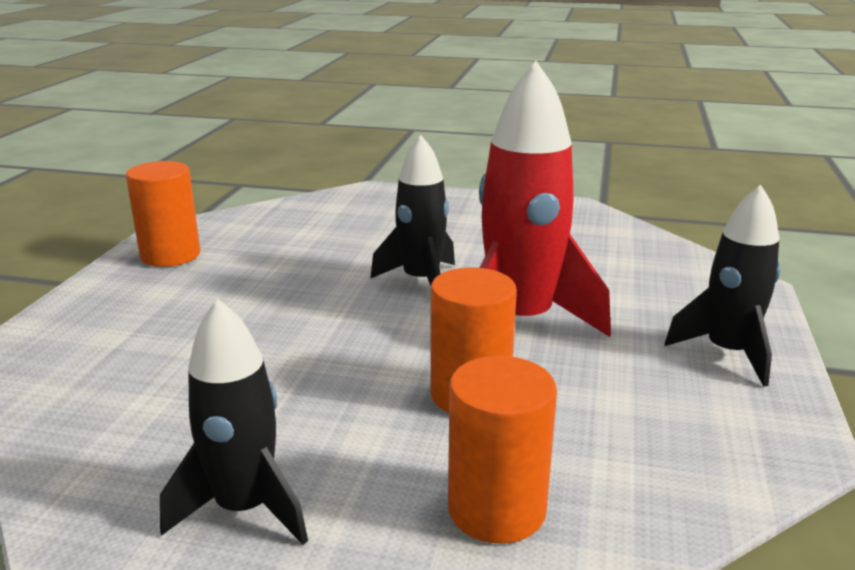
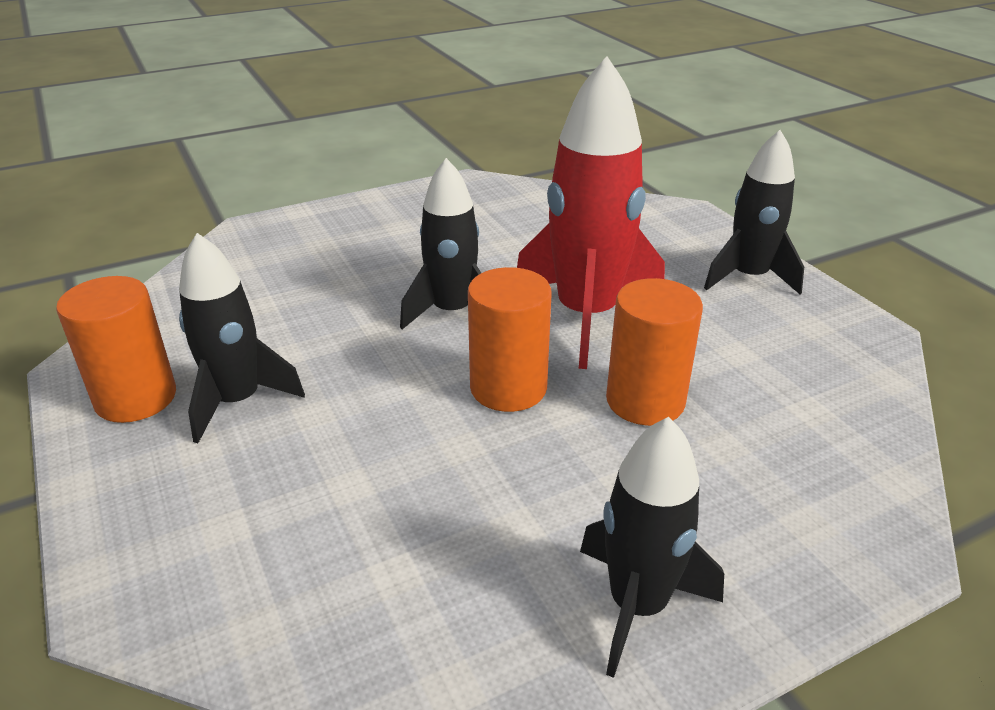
camera: 40 degrees left, 10 degrees up
orange cylinder [448,356,557,544] -> orange cylinder moved to [468,267,552,412]
none -> black rocket [179,233,305,443]

